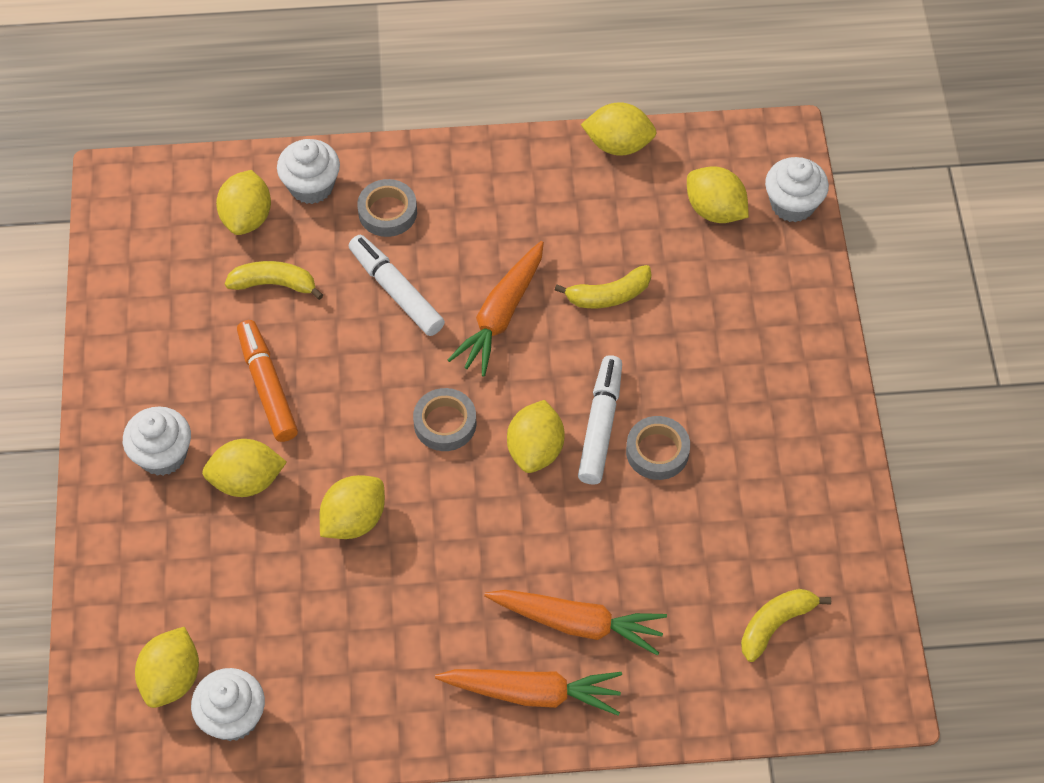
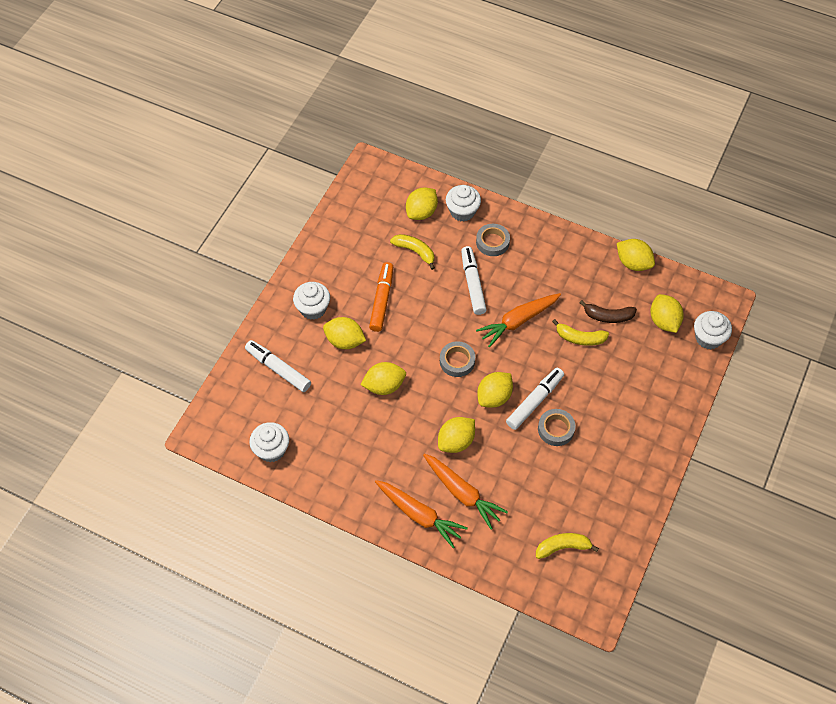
camera: 30 degrees right, 0 degrees up
yellow lemon [135,627,199,708] -> yellow lemon moved to [438,417,475,453]
none -> white marker [245,340,311,392]
none -> brown banana [579,300,637,323]

